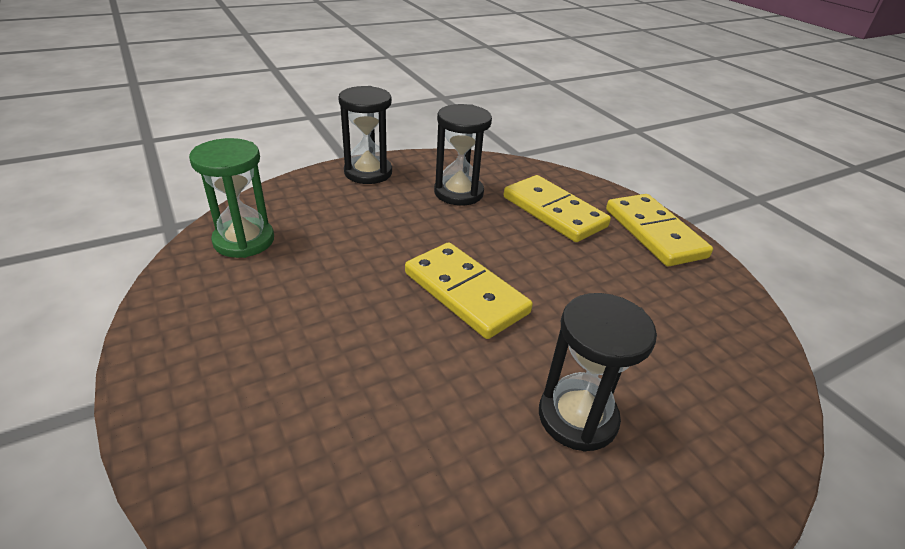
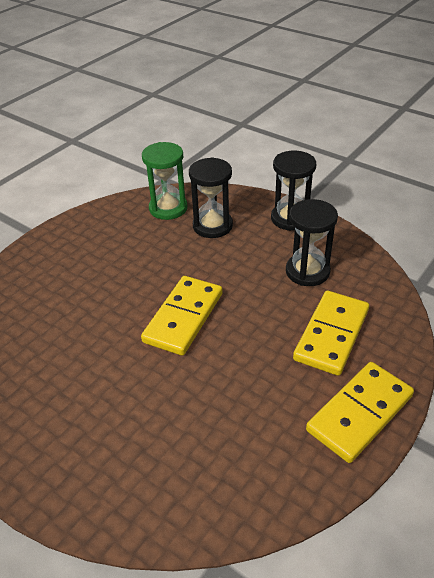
camera: 70 degrees right, 5 degrees up
black hourglass [539,293,657,452] -> black hourglass moved to [189,157,233,238]

